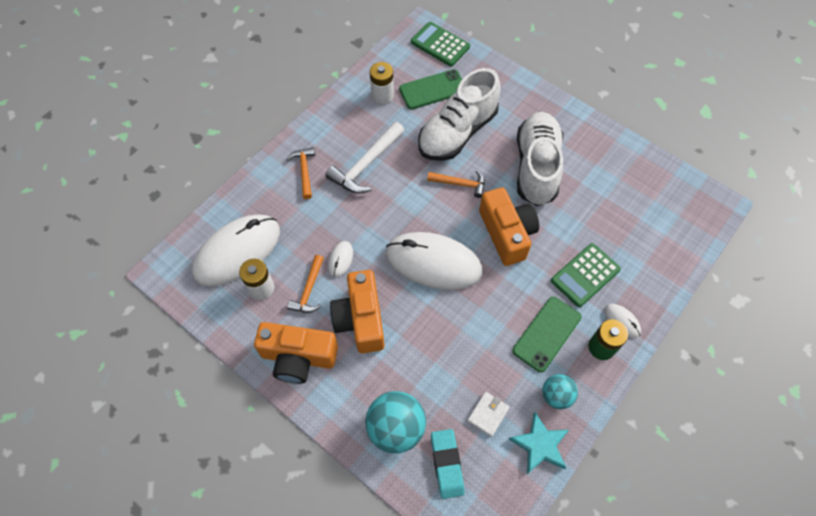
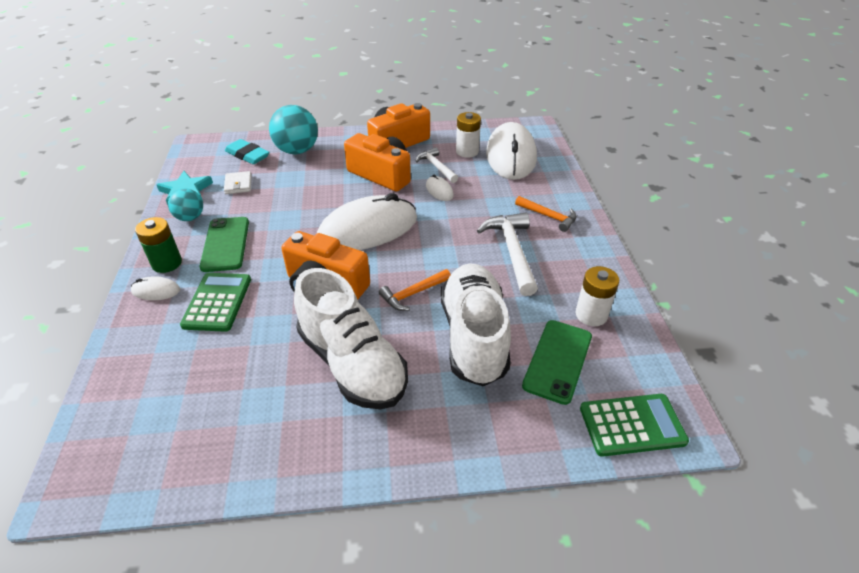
camera: 135 degrees right, 20 degrees down
orange hammer [287,255,324,313] -> white hammer [415,147,458,183]

